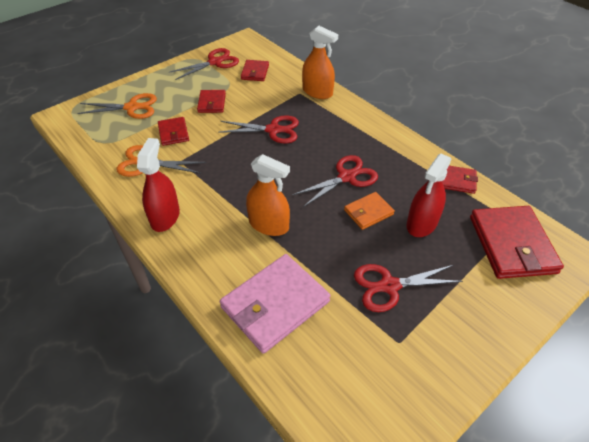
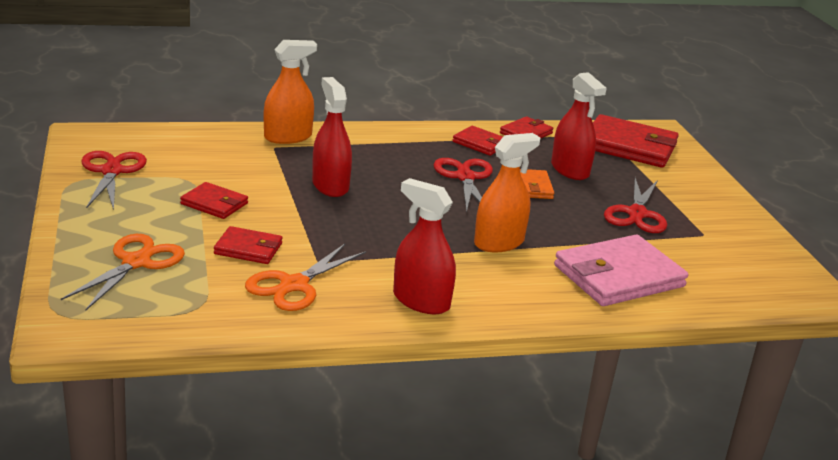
camera: 65 degrees left, 20 degrees down
red scissors [218,115,299,143] -> red spray bottle [312,77,352,197]
pink wallet [220,254,330,354] -> pink wallet turned 75 degrees clockwise [554,235,688,306]
red wallet [241,60,269,81] -> red wallet moved to [452,126,503,156]

